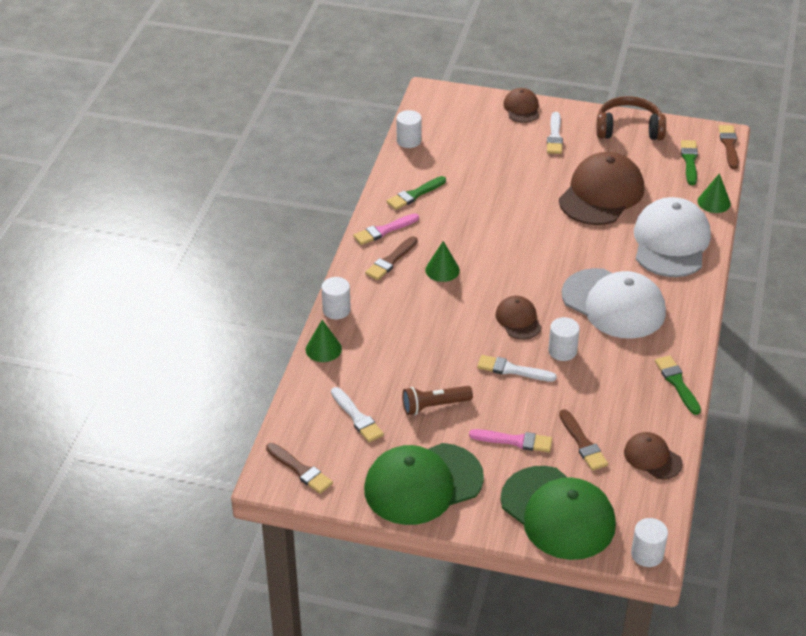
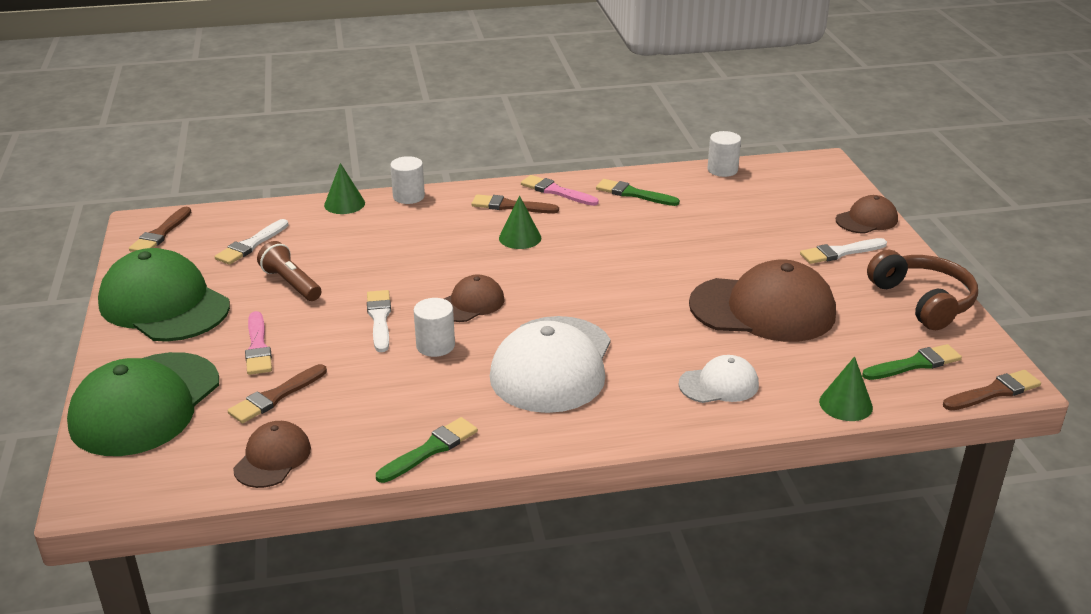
camera: 65 degrees right, 10 degrees down
white cylinder [631,518,668,567] -> none
white cap [634,197,711,277] -> white cap [679,355,759,403], size x0.51

